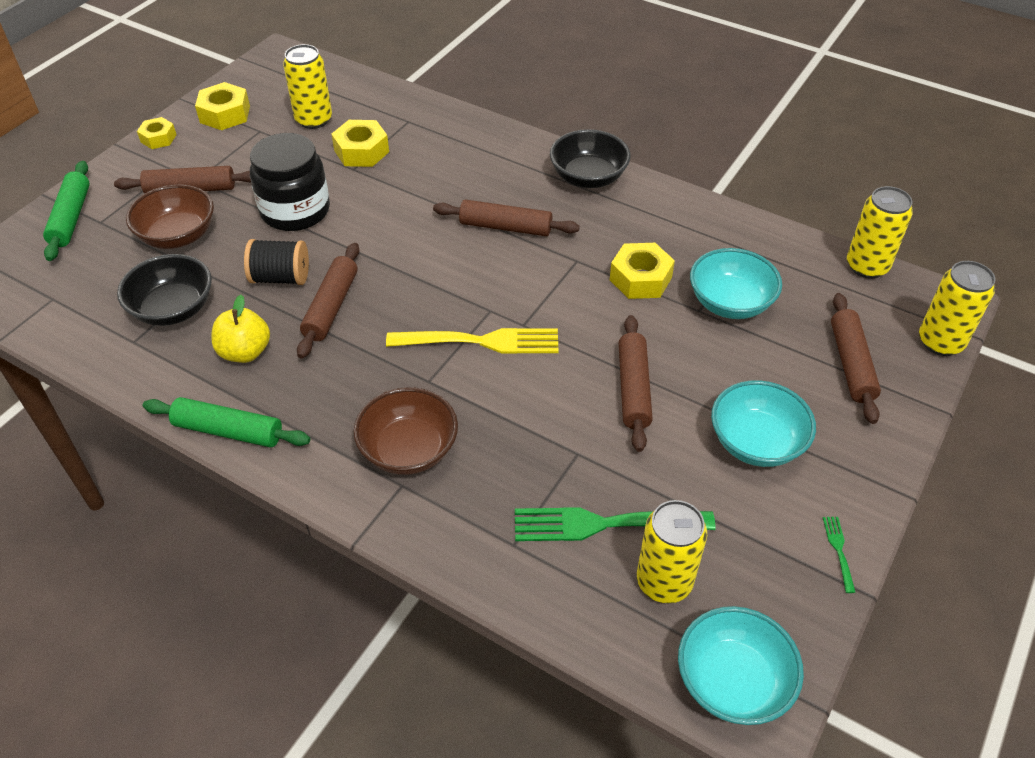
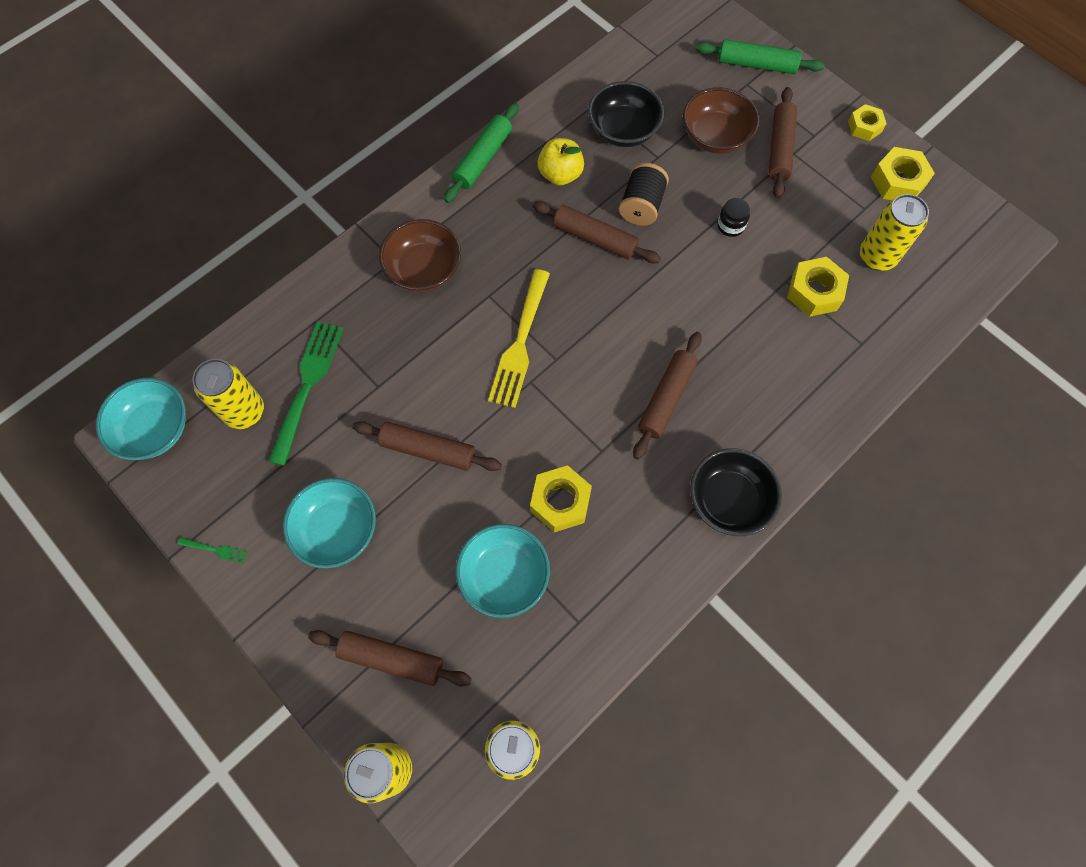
camera: 105 degrees right, 20 degrees up
black jar [250,133,330,231] -> black jar [717,198,750,237], size x0.42

